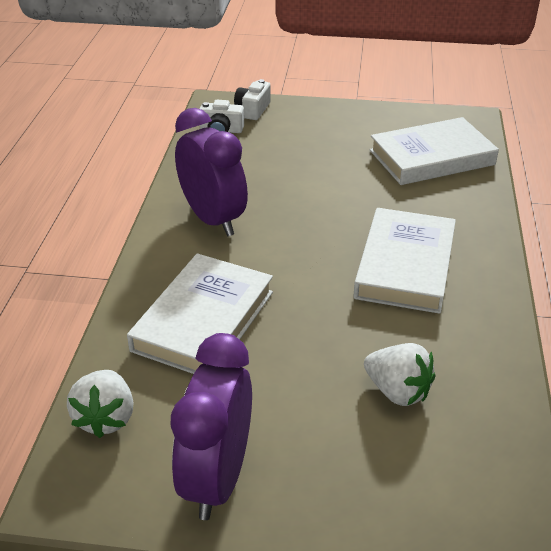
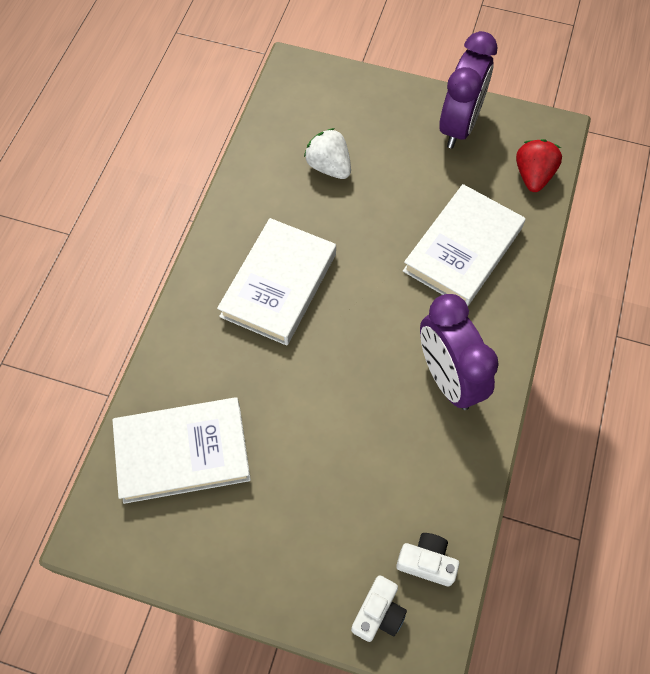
camera: 170 degrees left, 25 degrees up
white strawberry [67,370,133,438] -> red strawberry [516,139,562,192]

